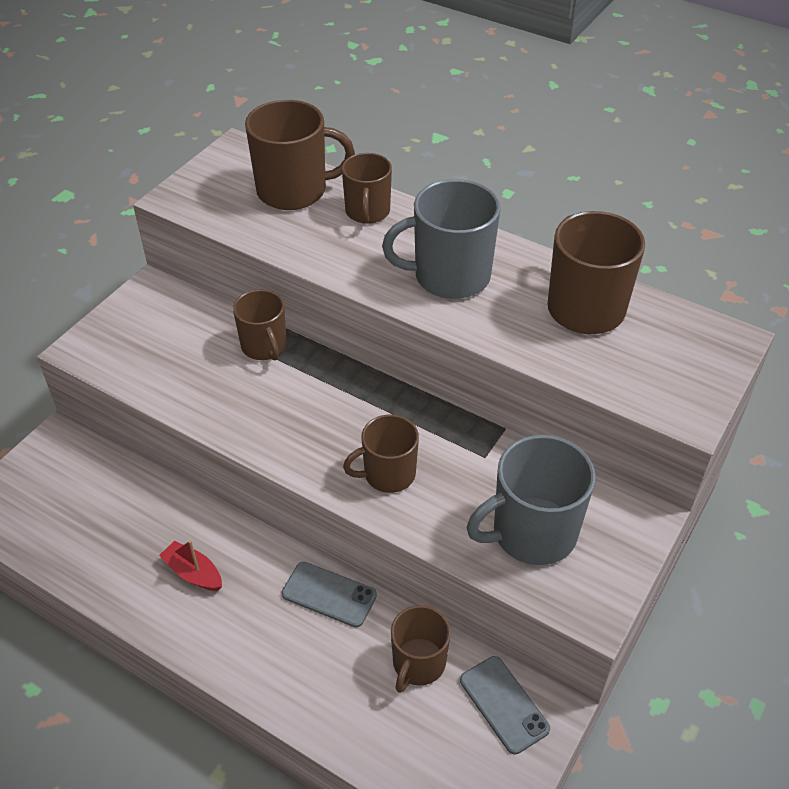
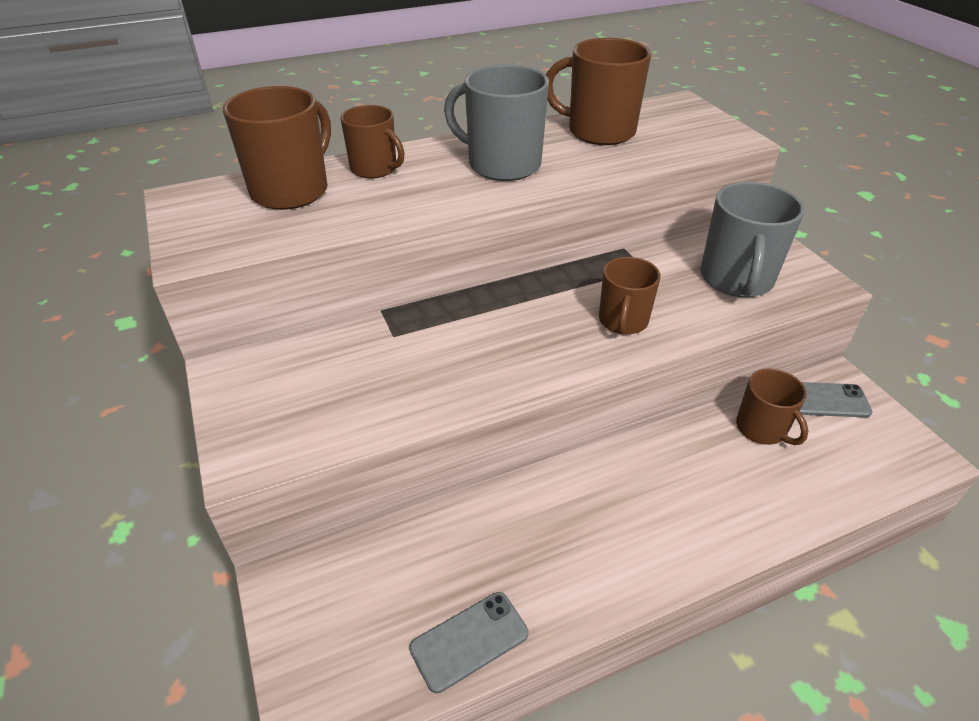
camera: 55 degrees left, 5 degrees down
red boat [159,540,222,591] -> none
brown mug [233,290,287,360] -> none
grey phone [282,562,377,627] -> grey phone moved to [409,592,528,693]
grey mug [382,179,501,299] -> grey mug turned 90 degrees clockwise [444,64,549,181]

